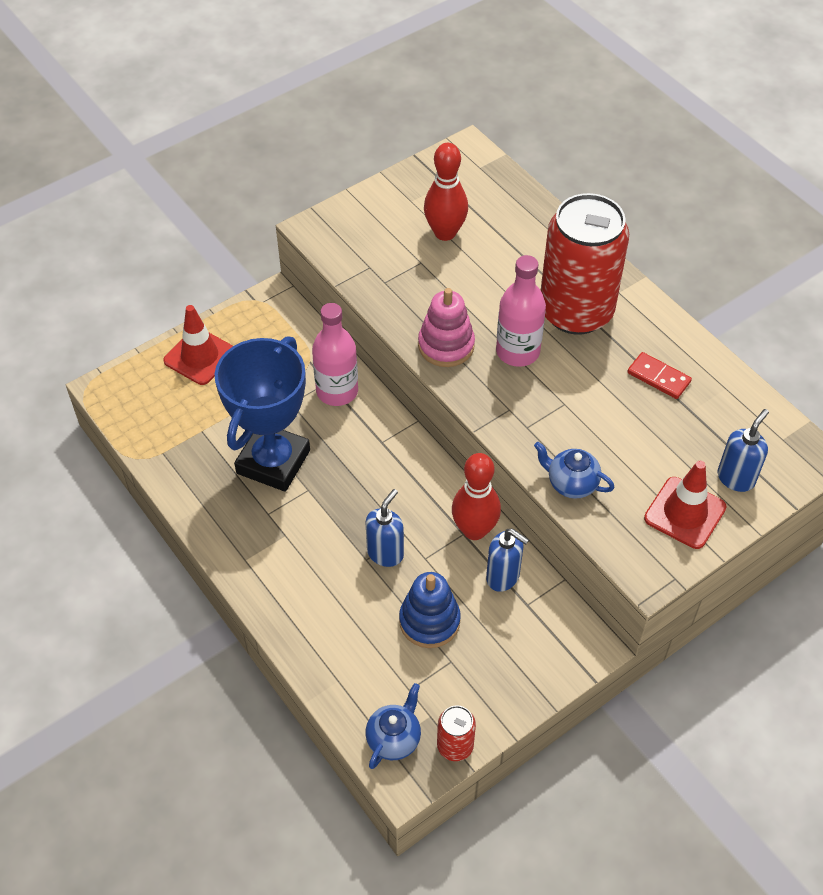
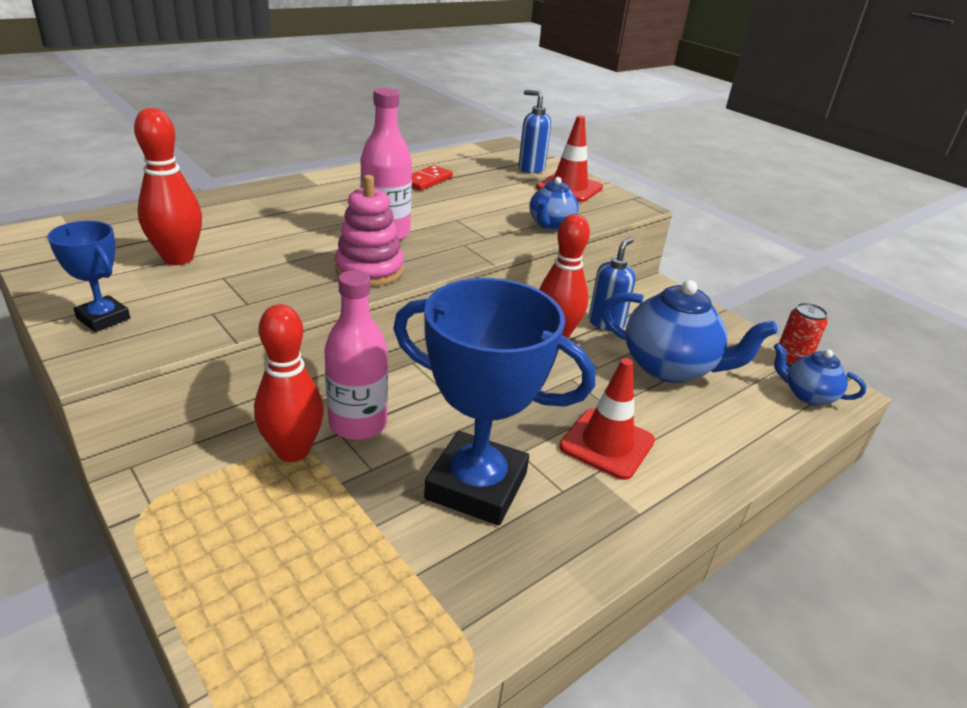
camera: 95 degrees left, 20 degrees down
red traffic cone [163,305,233,385] -> red traffic cone moved to [559,358,655,480]
blue soap dispenser [365,489,404,567] -> none
blue stacking toy [399,572,461,648] -> blue teapot [601,280,778,383]
red can [541,193,629,335] -> none
none -> blue trophy [47,221,130,332]
none -> red bowling pin [254,304,324,462]

